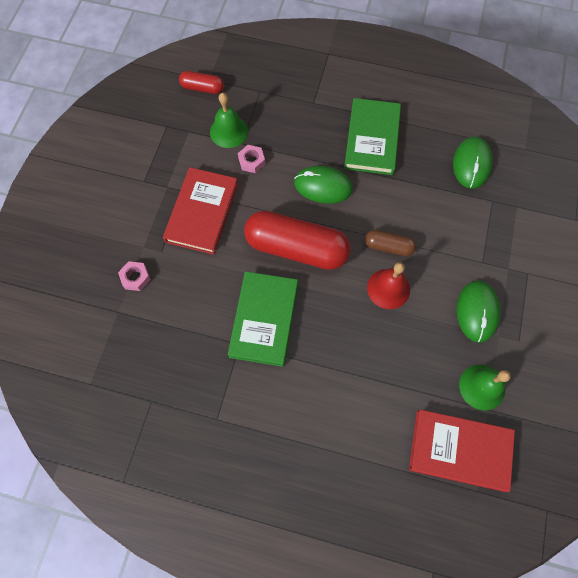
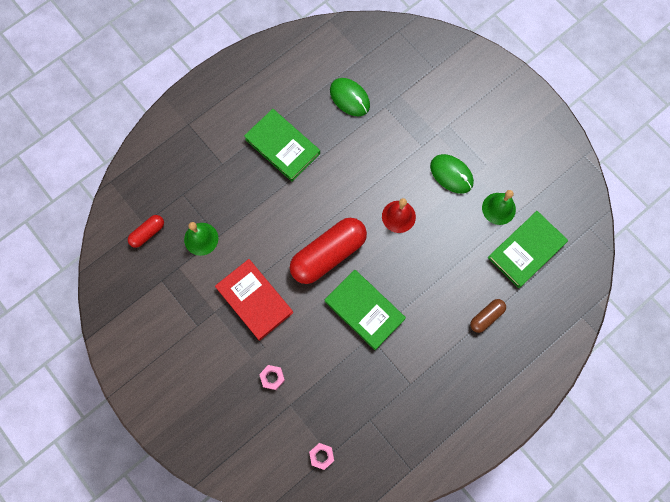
camera: 55 degrees left, 5 degrees up
pink nut [238,145,265,173] -> pink nut moved to [309,443,334,470]
green mouse [294,166,353,204] -> none
brown capsule [365,230,416,256] -> brown capsule moved to [470,299,506,333]
red book [409,409,515,492] -> green book [488,211,568,288]

